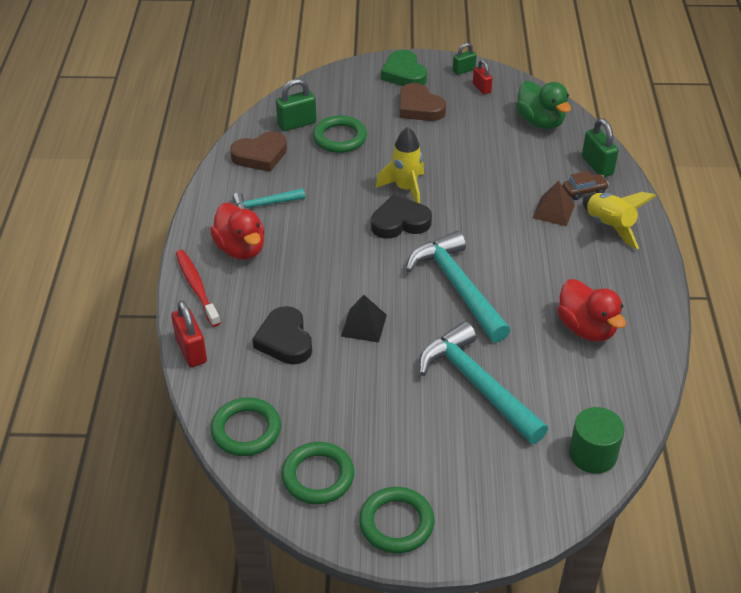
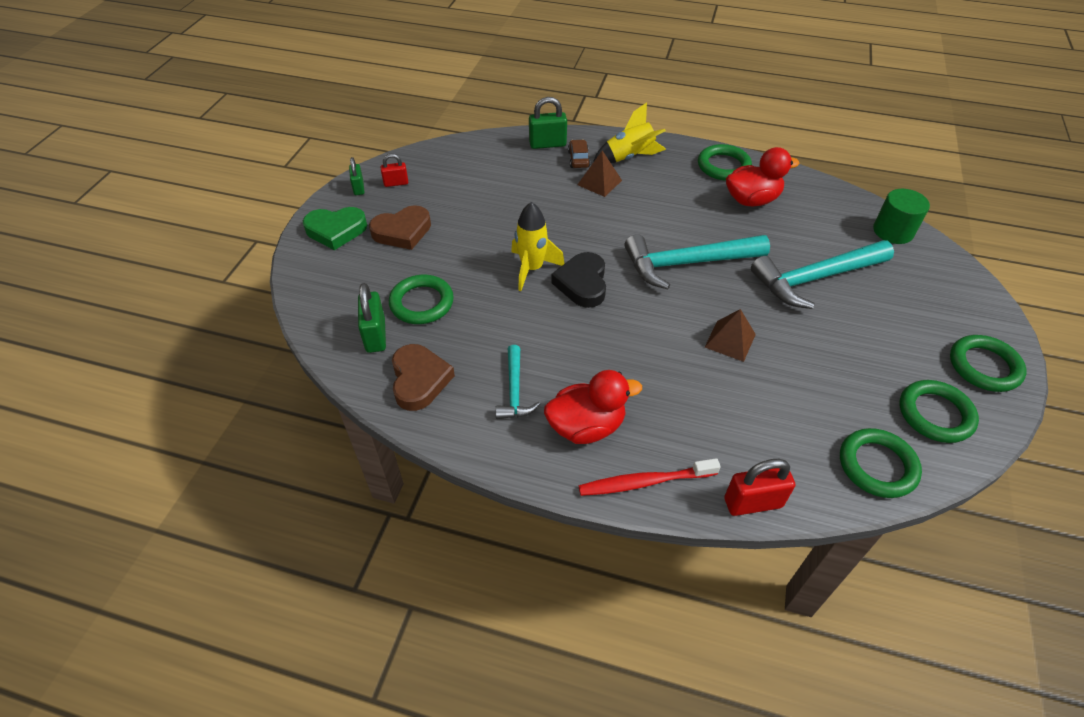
camera: 75 degrees left, 5 degrees up
black heart [253,306,312,365] -> none
black pyramid [341,295,387,343] -> brown pyramid [705,309,756,362]
green duck [516,81,571,129] -> none
none -> green ring [698,144,752,181]

